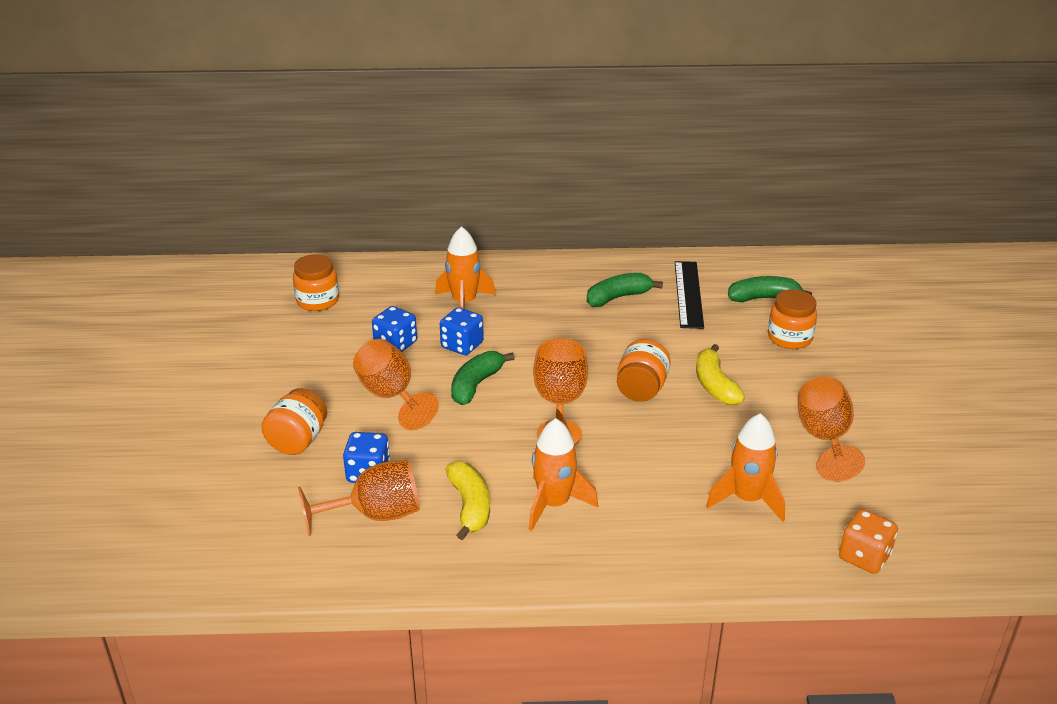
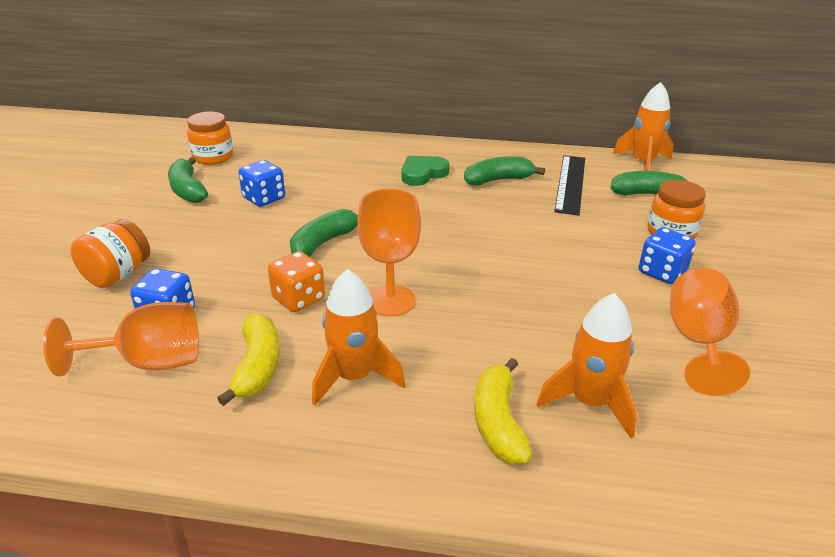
camera: 10 degrees right, 0 degrees up
orange goblet [353,339,439,430] -> none
orange rocket [435,226,496,309] -> orange rocket moved to [613,82,673,171]
blue dice [440,307,484,355] -> blue dice moved to [639,227,696,284]
orange jar [617,339,671,402] -> none
yellow banana [696,344,745,405] -> yellow banana moved to [474,358,532,464]
orange dice [839,509,898,574] -> orange dice moved to [268,251,325,312]
none -> green banana [168,157,208,203]
none -> green heart [401,156,450,186]

